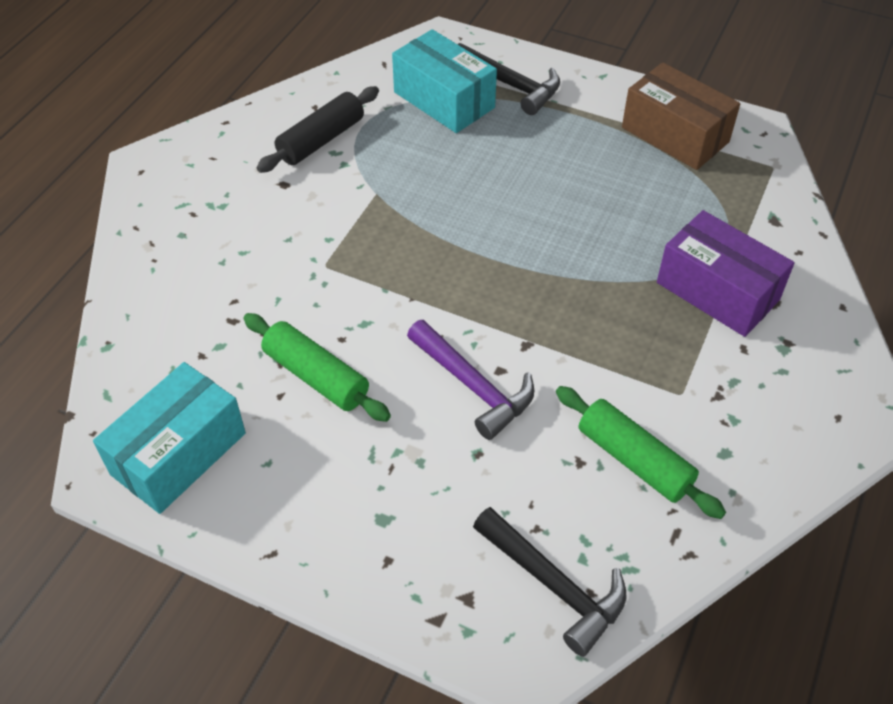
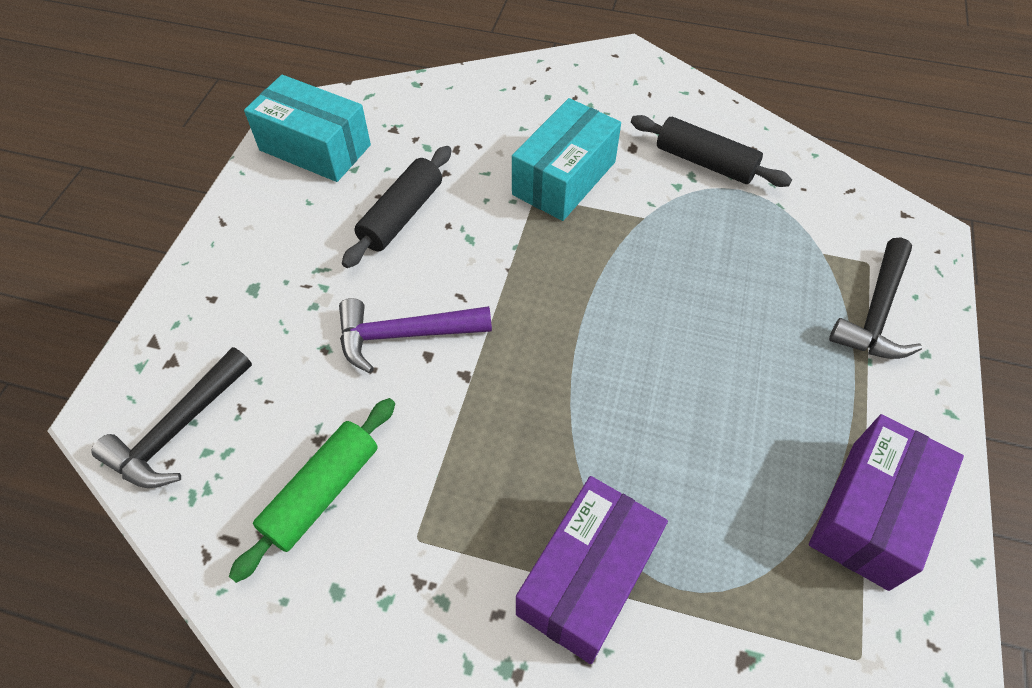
camera: 80 degrees right, 5 degrees up
green rolling pin [243,313,391,422] -> black rolling pin [342,146,451,268]
turquoise box [392,29,497,133] -> turquoise box moved to [512,98,621,221]
purple hammer [407,320,534,440] -> purple hammer turned 45 degrees clockwise [339,298,492,373]
brown box [622,62,740,170] -> purple box [809,414,964,591]

